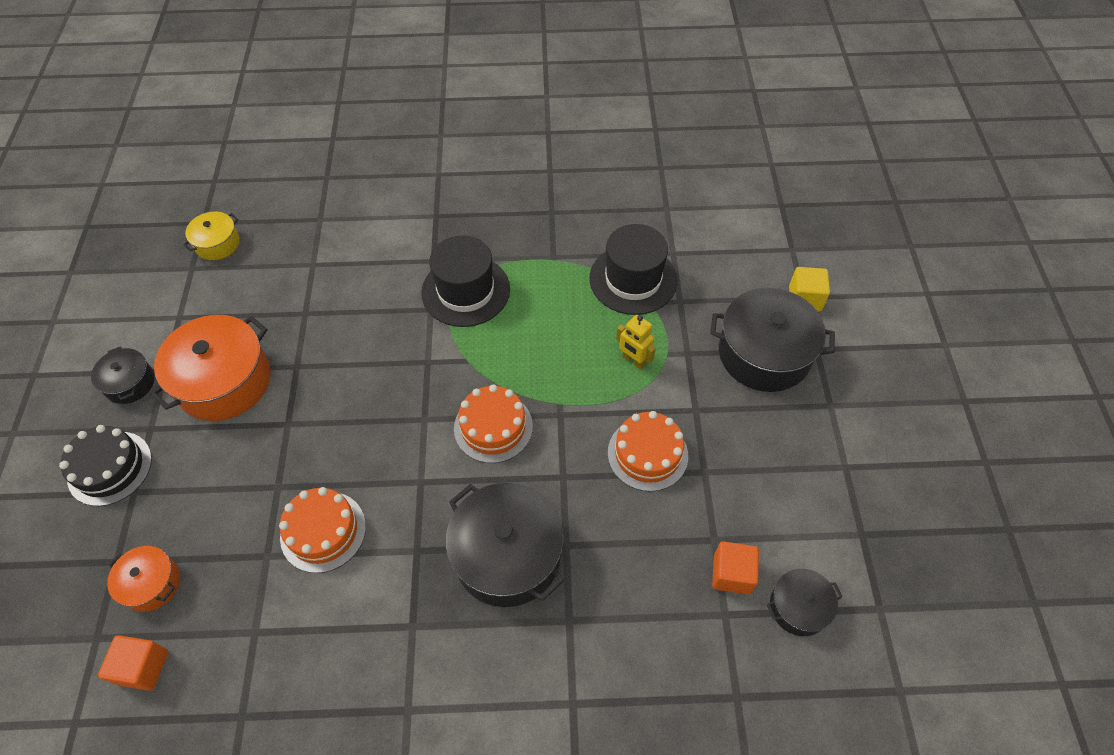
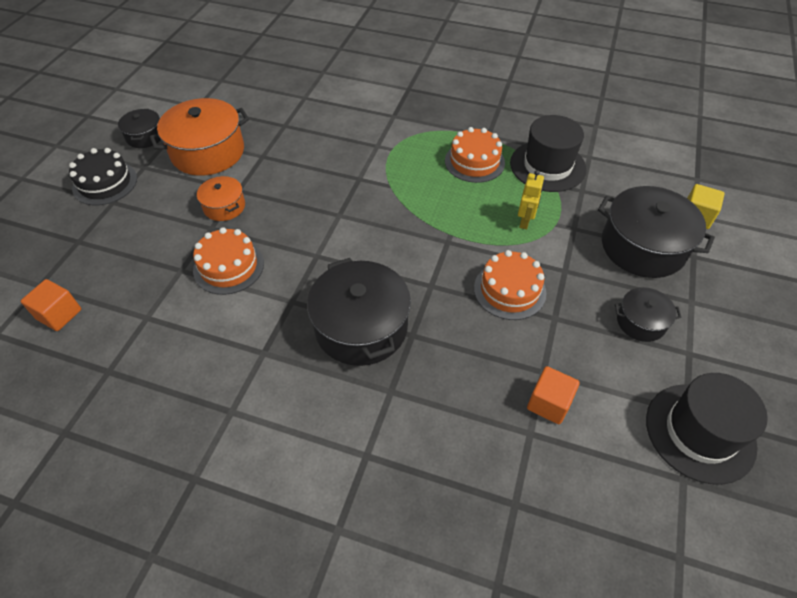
camera: 20 degrees right, 5 degrees down
orange pot [107,546,180,612] -> orange pot moved to [197,176,245,221]
yellow pot [183,211,240,260] -> none
black hat [421,235,510,327] -> black hat moved to [646,373,768,485]
orange cake [454,384,533,463] -> orange cake moved to [445,127,505,183]
yellow robot [616,315,656,370] -> yellow robot turned 135 degrees counterclockwise [518,170,544,229]
black pot [767,569,843,636] -> black pot moved to [615,287,682,342]

